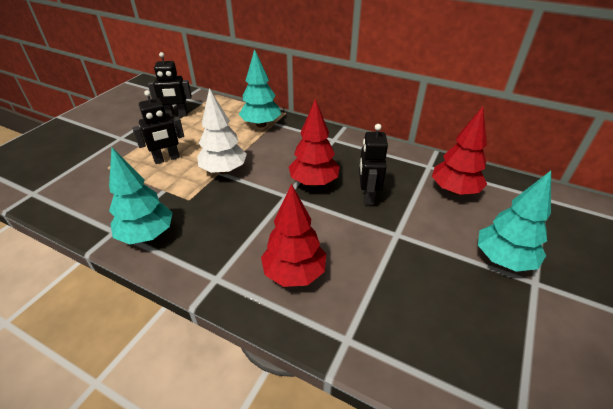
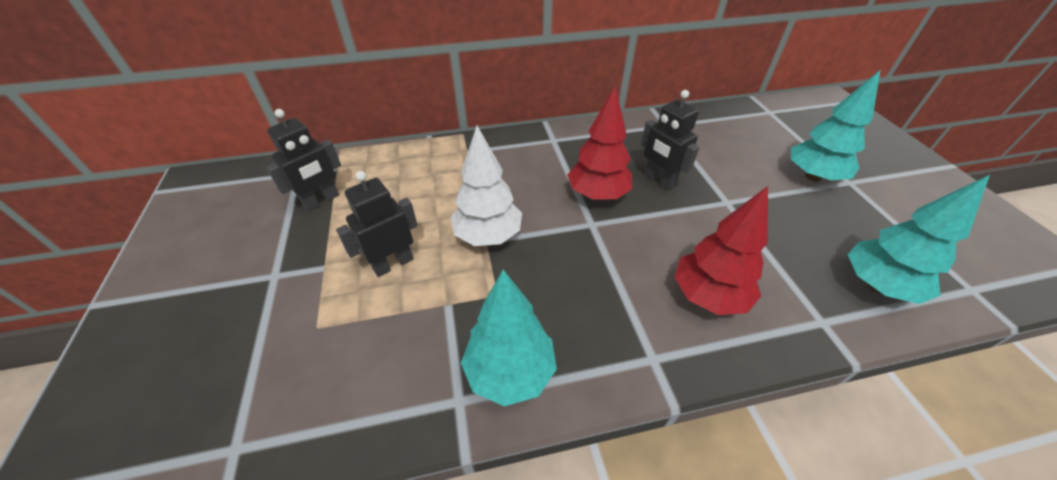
camera: 40 degrees left, 5 degrees up
black robot [132,90,184,164] -> black robot turned 150 degrees counterclockwise [336,171,418,277]
turquoise tree [239,49,281,128] -> turquoise tree moved to [848,175,990,304]
red tree [432,106,487,195] -> none

